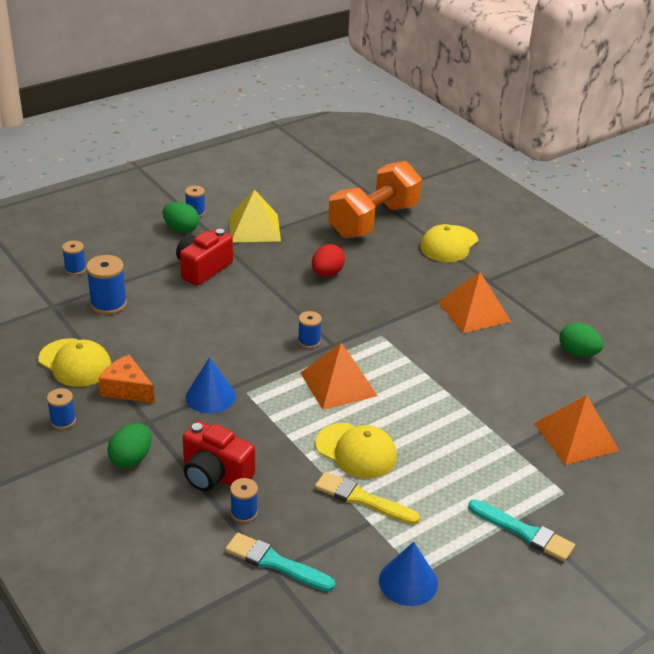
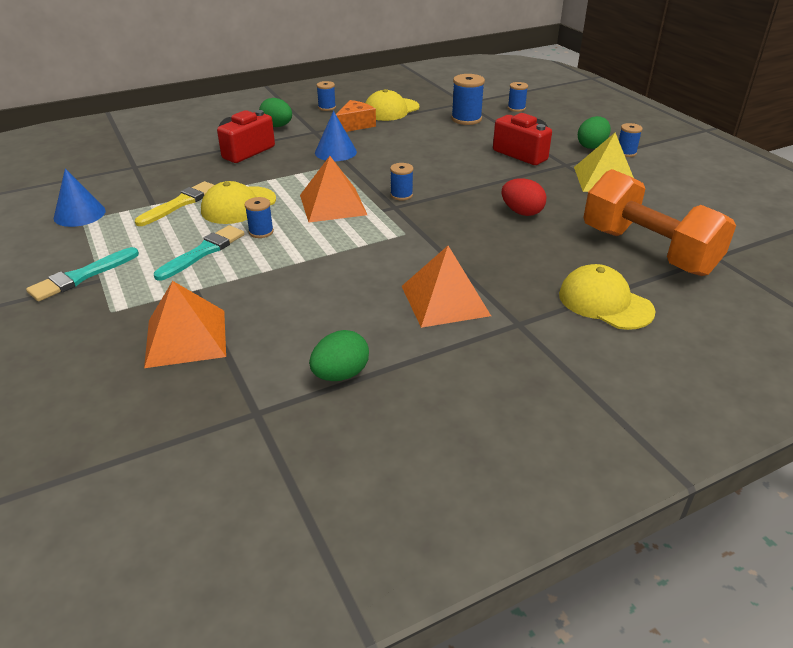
camera: 100 degrees right, 0 degrees up
turquoise brush [225,533,335,592] -> turquoise brush moved to [154,225,244,281]
blue spool [230,478,258,523] -> blue spool moved to [245,197,274,238]

